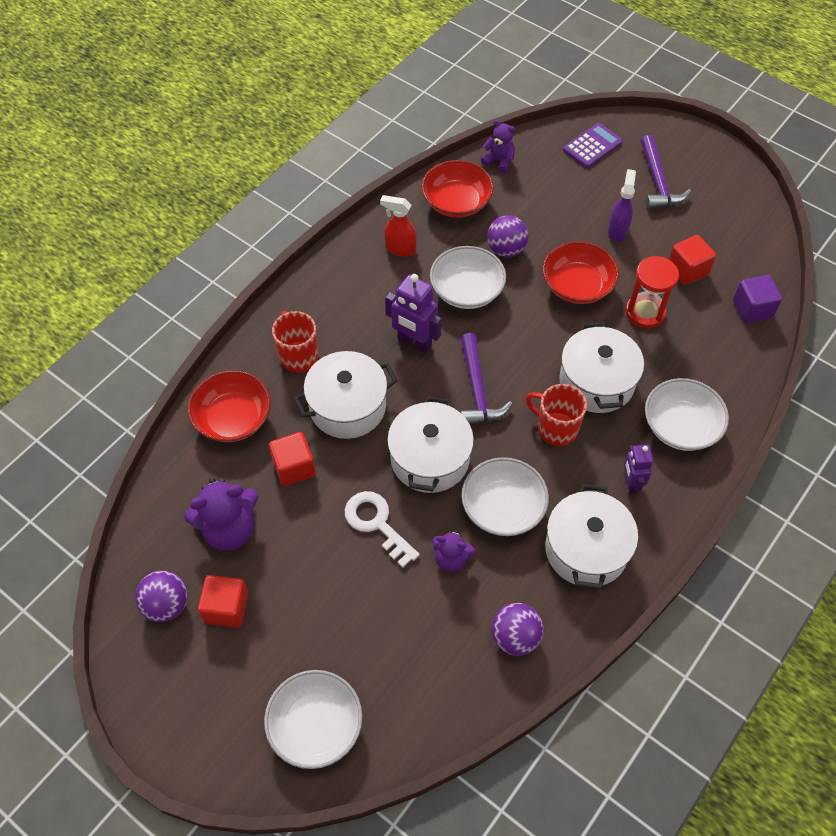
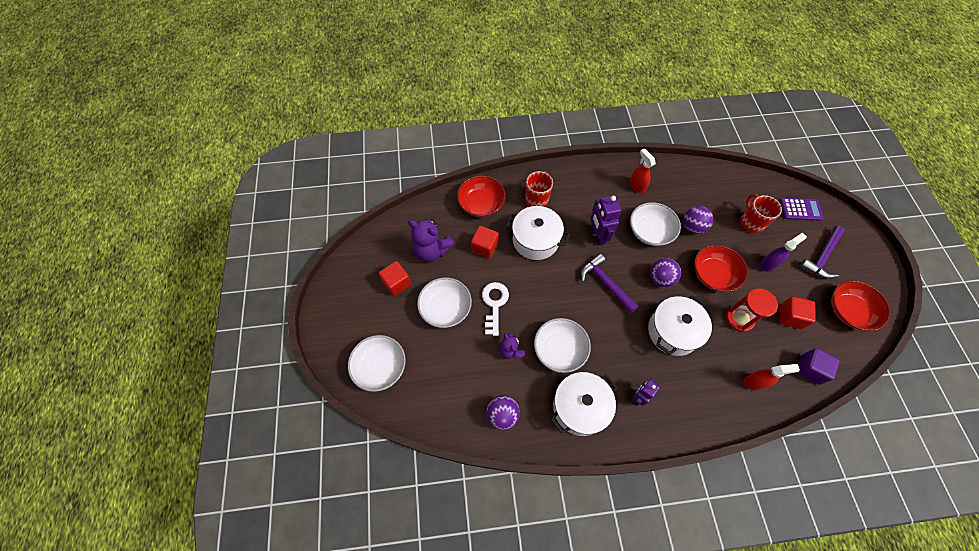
camera: 45 degrees right, 5 degrees up
purple ball [135,570,188,622] -> purple ball moved to [650,258,681,287]
white pot [387,396,474,493] -> none
red bowl [422,160,494,218] -> red bowl moved to [832,280,891,331]
purple hammer [460,333,513,425] -> purple hammer turned 105 degrees clockwise [581,254,639,313]
purple teddy bear [481,120,515,173] -> none
red mug [526,384,587,446] -> red mug moved to [740,194,782,233]
white bowl [645,378,729,451] -> white bowl moved to [417,277,472,328]
none -> red spray bottle [743,364,800,390]

